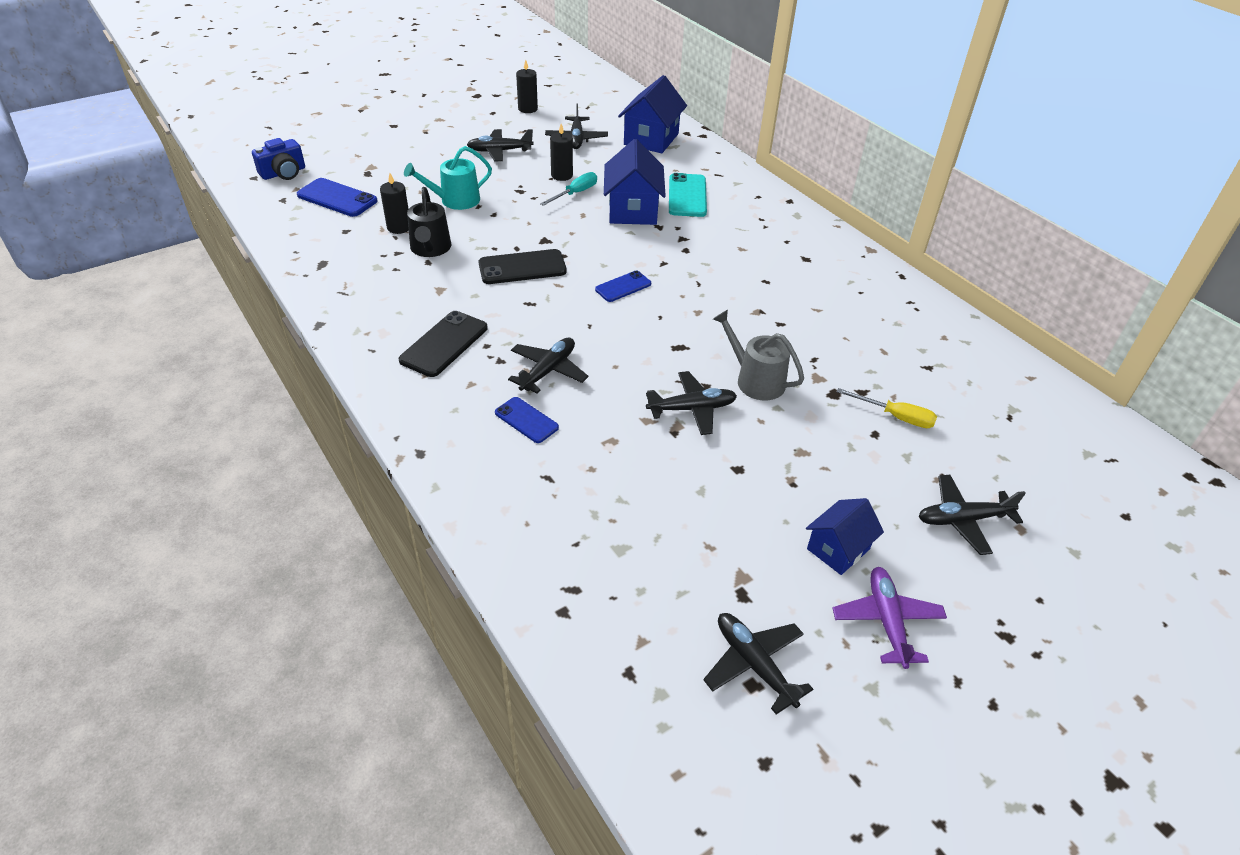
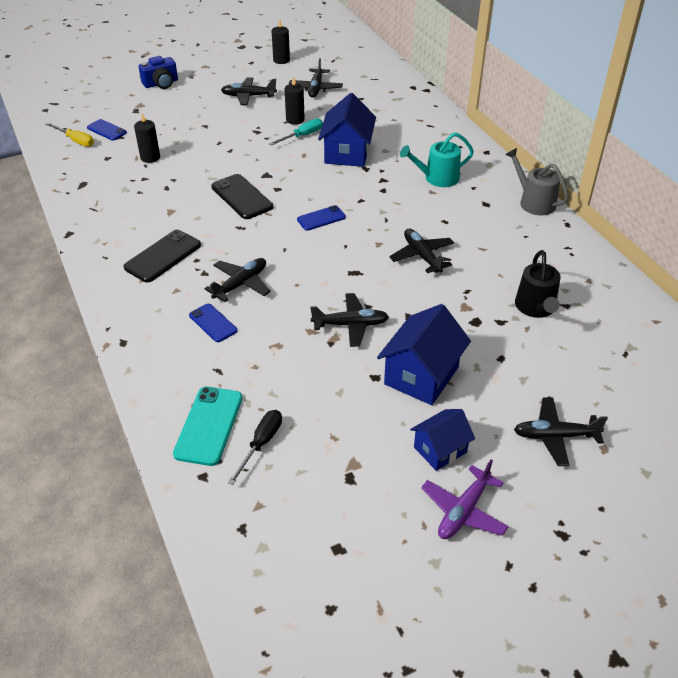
camera: 10 degrees right, 0 degrees up
blue camera [252,138,305,180] -> blue camera moved to [138,56,178,89]
blue phone [297,178,378,217] -> blue phone [87,119,127,141], size x0.63
turquoise watering can [404,146,492,210] -> turquoise watering can moved to [400,132,474,187]
black watering can [407,187,451,257] -> black watering can moved to [515,250,561,318]
black phone [478,249,567,284] -> black phone turned 60 degrees clockwise [211,174,273,219]
blue house [618,75,687,153] -> blue house moved to [377,304,471,405]
turquoise phone [669,173,707,217] -> turquoise phone moved to [173,387,242,466]
black plane [703,613,813,714] -> black plane moved to [389,229,454,273]
grey watering can [713,310,804,400] -> grey watering can moved to [505,148,569,216]
purple plane [832,567,947,669] -> purple plane turned 150 degrees counterclockwise [421,460,509,539]
yellow screwdriver [836,388,937,428] -> yellow screwdriver moved to [45,122,94,147]
none -> black screwdriver [228,410,282,485]

